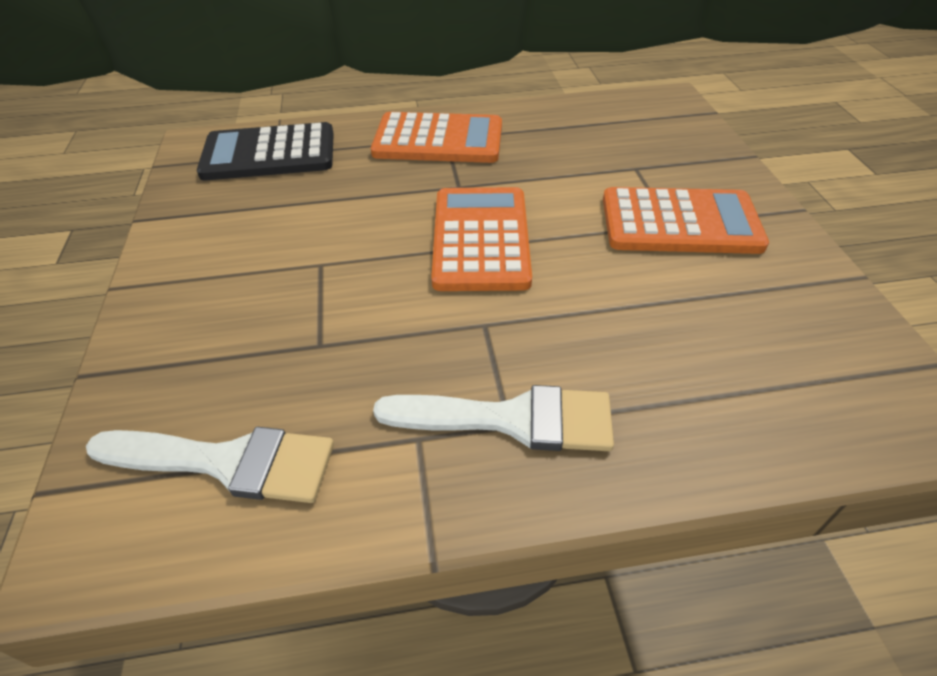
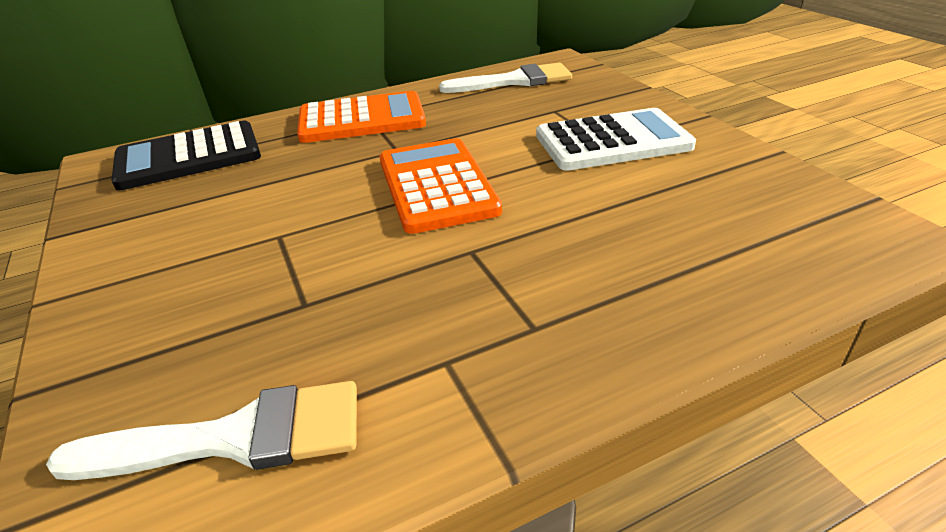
camera: 15 degrees left, 10 degrees down
white brush [373,385,614,451] -> white brush moved to [439,63,572,93]
orange calculator [603,187,769,254] -> white calculator [536,108,696,171]

